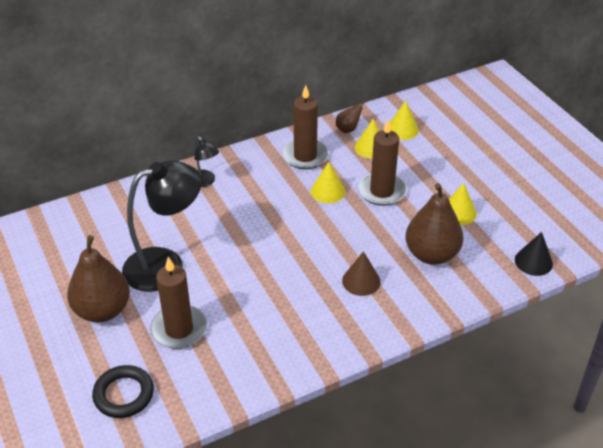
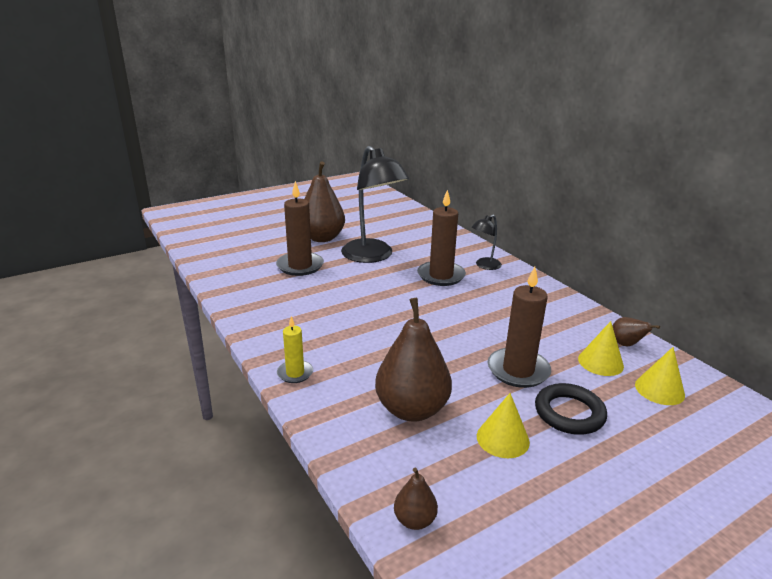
camera: 85 degrees right, 15 degrees down
black ring [92,365,154,418] -> black ring moved to [535,383,607,435]
brown candle [282,85,329,169] -> brown candle moved to [417,190,466,286]
yellow cone [311,162,345,203] -> none
brown cone [342,251,381,296] -> none
black cone [515,232,553,276] -> brown pear [394,467,438,530]
none -> yellow candle [277,316,313,383]

